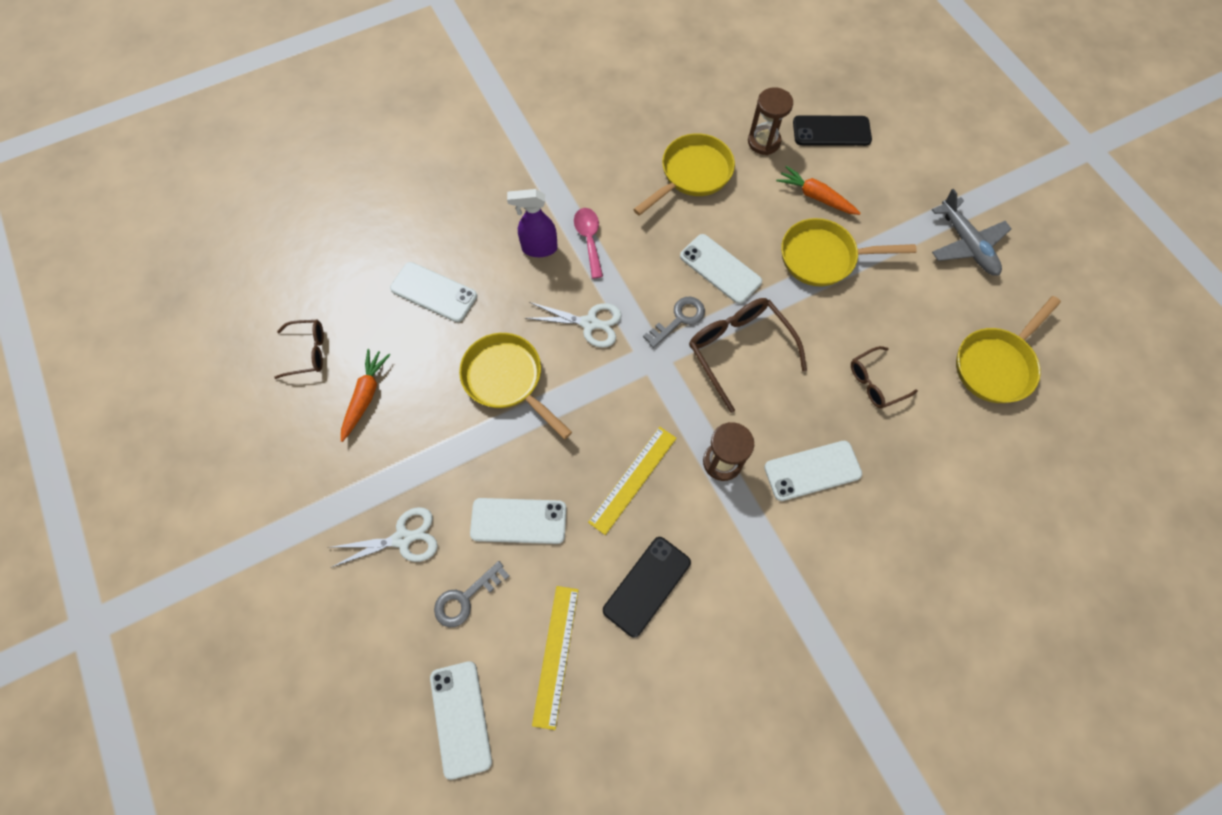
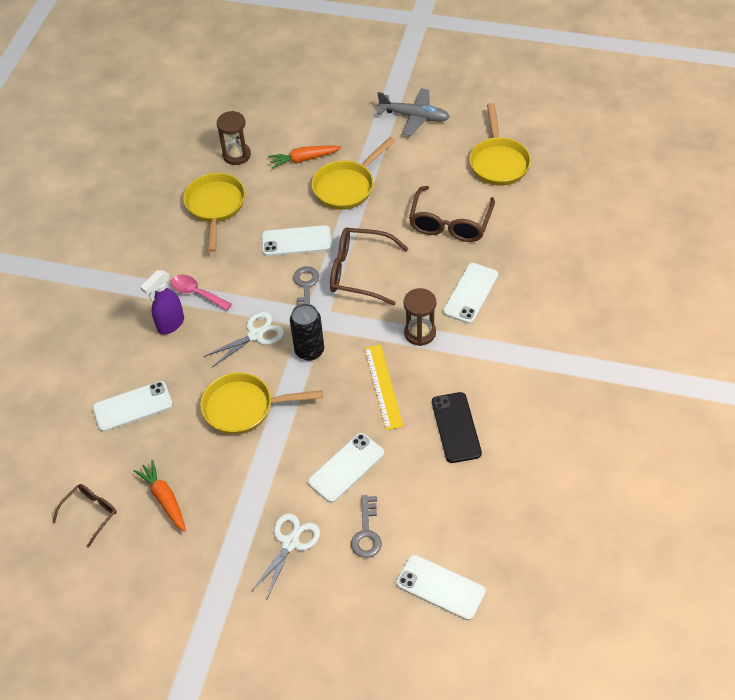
camera: 45 degrees left, 15 degrees down
yellow ruler [532,586,579,730] -> none
black phone [793,115,872,146] -> none
brown glasses [851,346,918,409] -> brown glasses [409,186,495,242], size x1.70
none -> black can [290,303,324,361]

